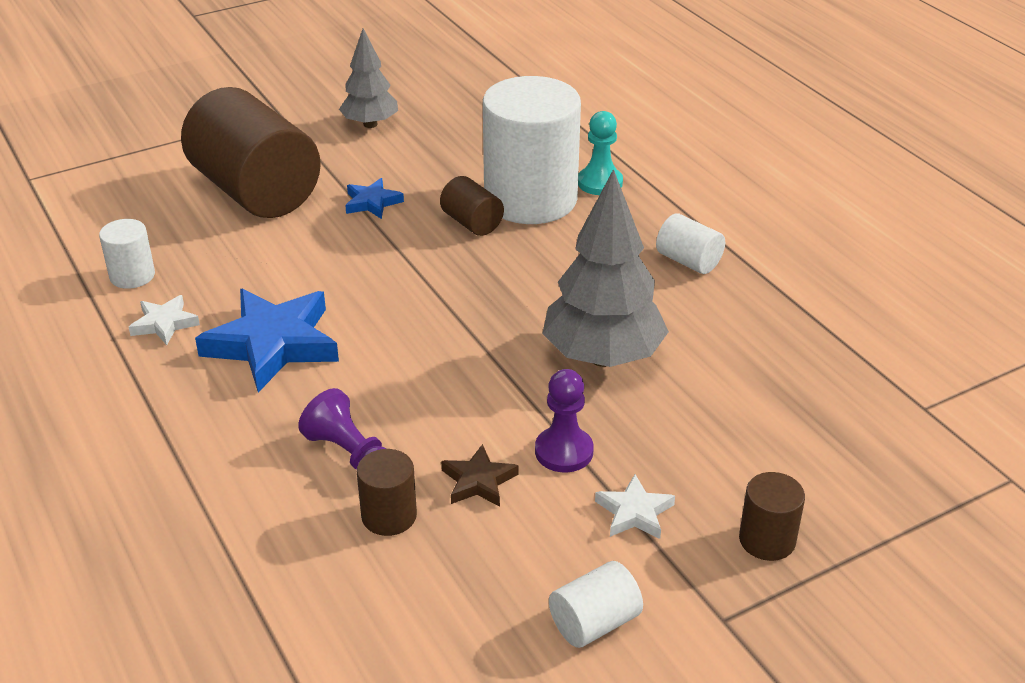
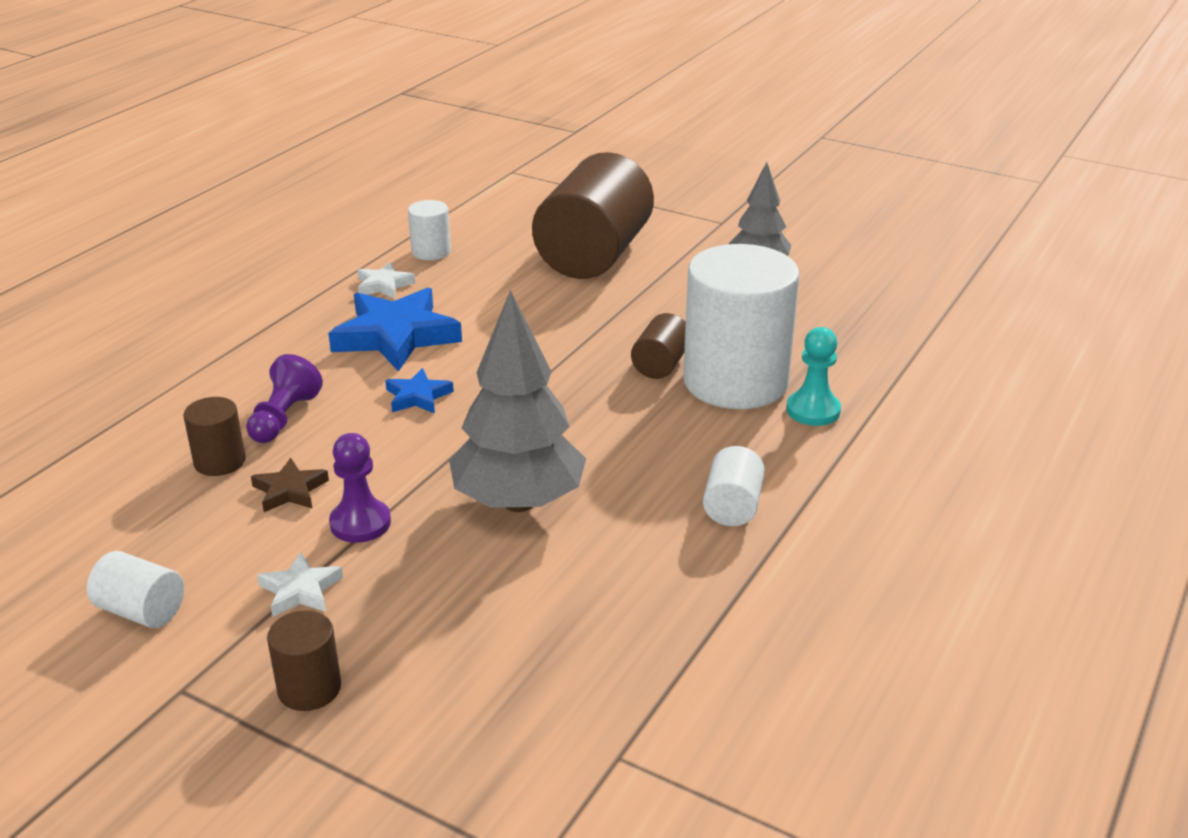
camera: 60 degrees right, 5 degrees down
blue star [345,178,404,219] -> blue star moved to [385,368,454,413]

